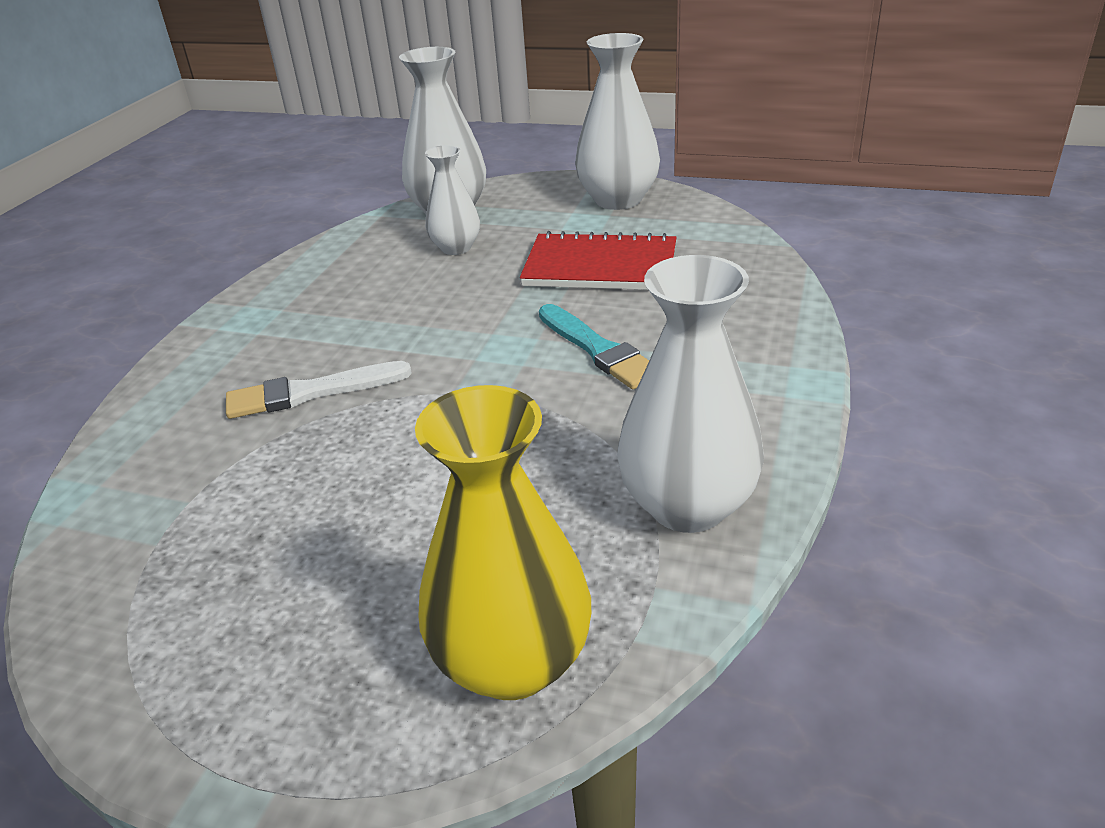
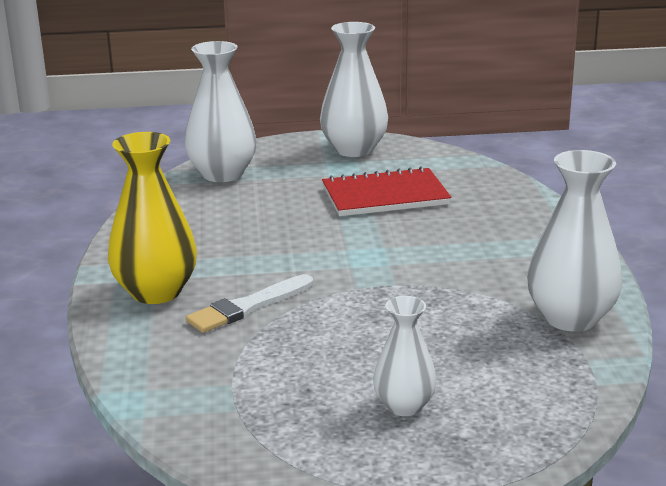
camera: 25 degrees left, 10 degrees down
yellow vase [415,385,591,700] -> yellow vase moved to [108,132,197,304]
white vase [425,145,480,255] -> white vase moved to [373,296,437,416]
turquoise brush [539,304,649,389] -> none

